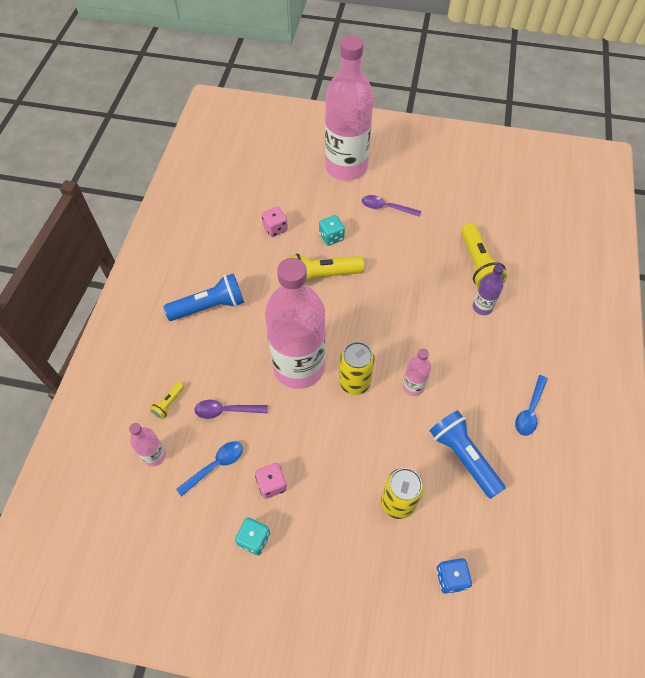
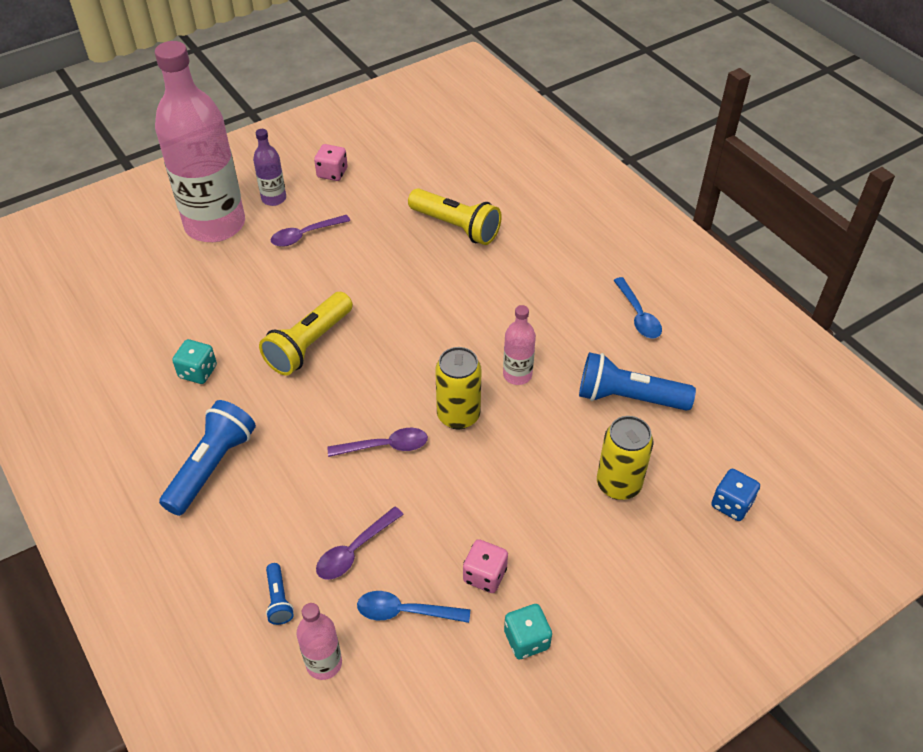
camera: 45 degrees left, 10 degrees down
yellow flashlight [149,382,184,420] -> blue flashlight [266,563,294,625]
blue spoon [176,441,243,497] -> blue spoon turned 90 degrees counterclockwise [357,591,470,623]
pink dice [262,206,288,237] -> pink dice moved to [314,144,348,181]
pink bottle [265,258,325,389] -> purple spoon [327,428,428,457]
turquoise dice [319,215,345,246] -> turquoise dice moved to [172,339,217,384]
purple bottle [473,264,504,315] -> purple bottle moved to [253,129,286,206]

